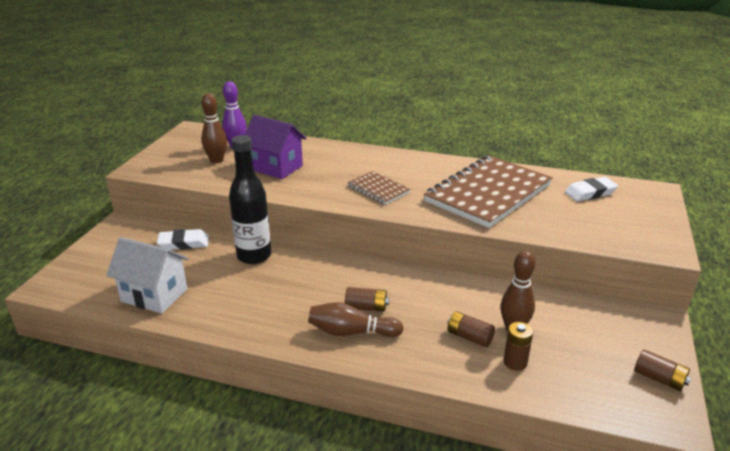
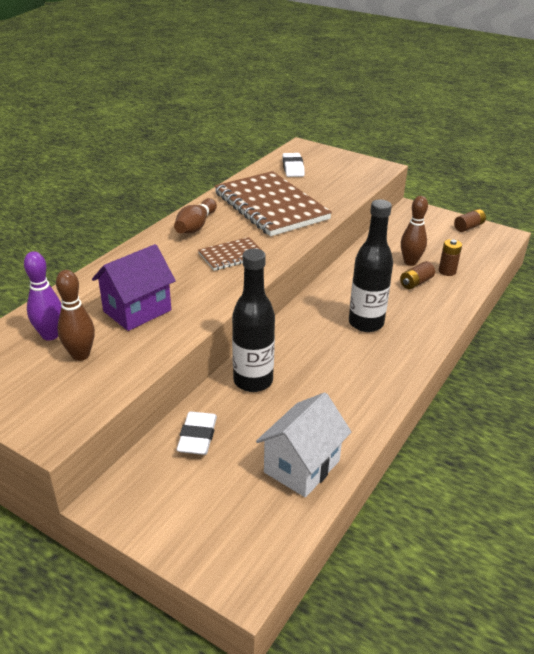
camera: 75 degrees left, 5 degrees up
brown bowling pin [308,302,403,337] -> brown bowling pin moved to [174,198,217,234]
brown battery [345,287,389,312] -> black bottle [349,200,393,332]

